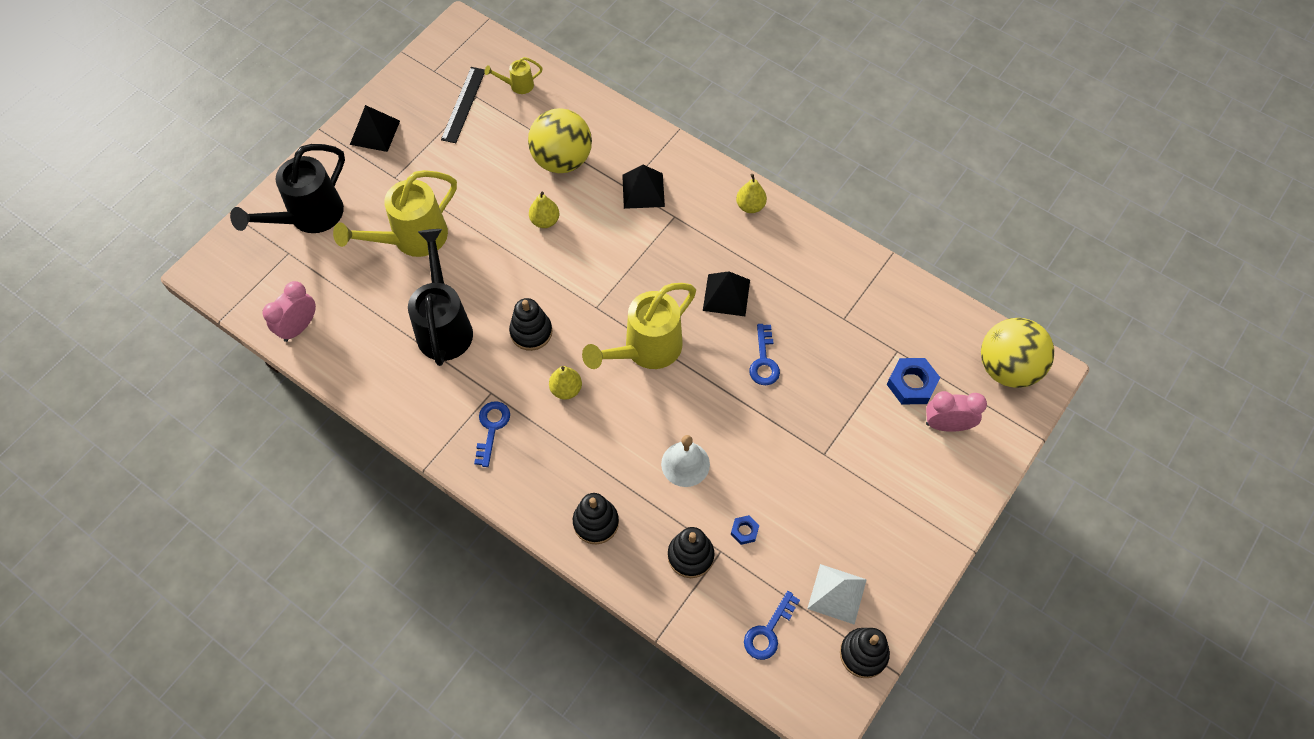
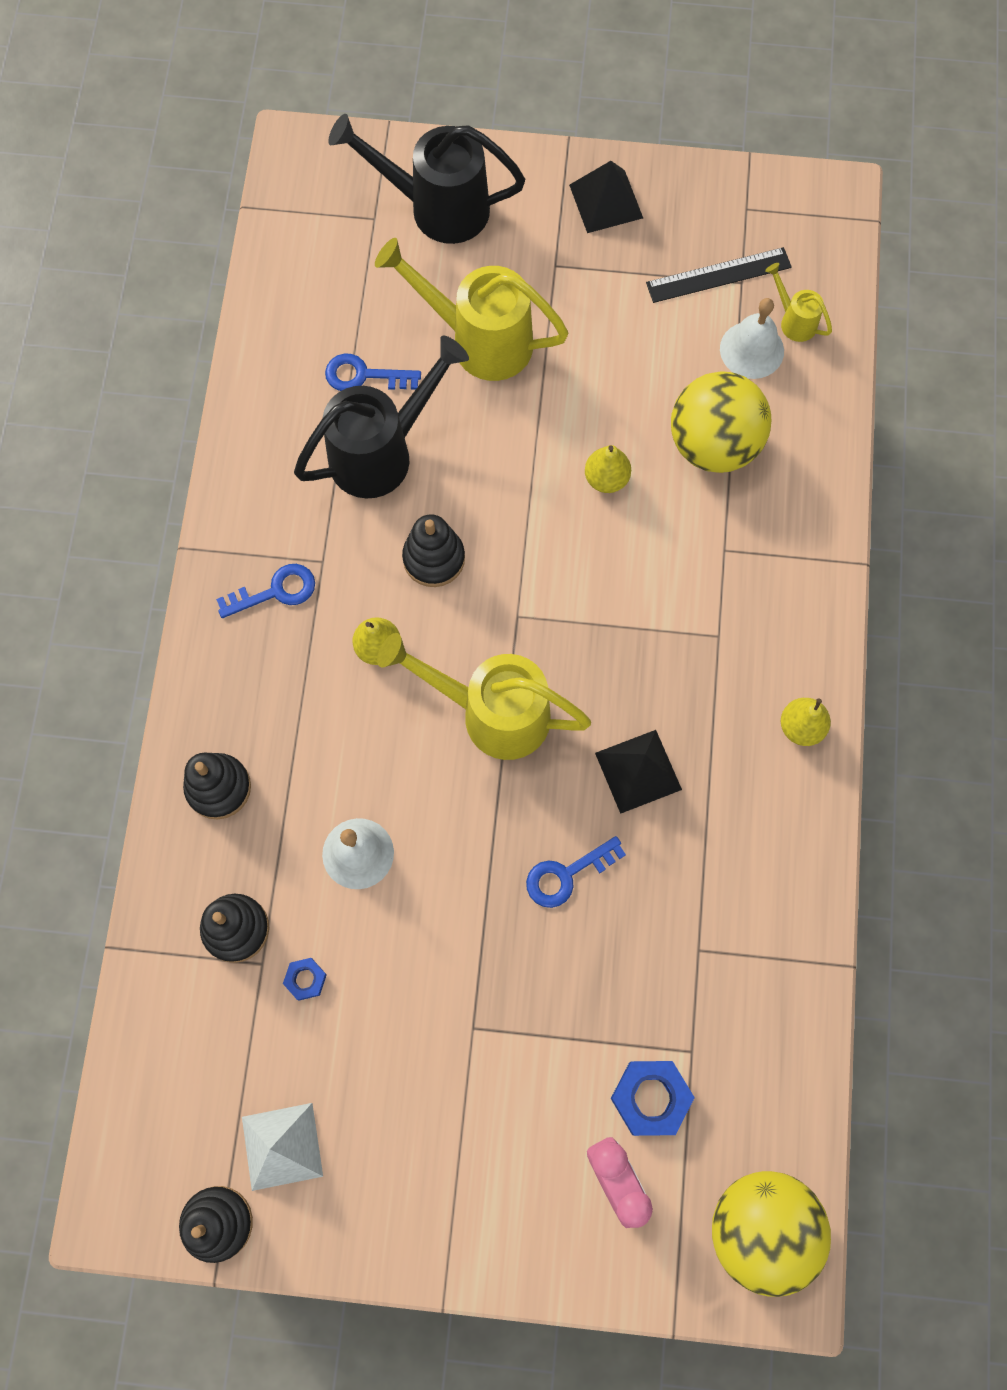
camera: 60 degrees right, 10 degrees up
pink clock [263,281,316,342] -> none
black pyramid [622,165,665,209] -> none
blue key [744,591,800,660] -> blue key moved to [325,353,421,391]
none -> white bell [720,298,784,379]

